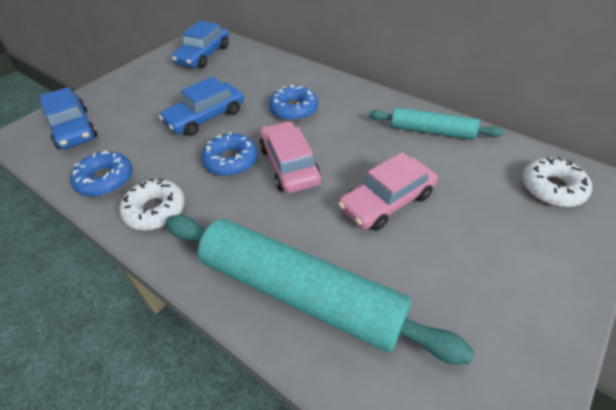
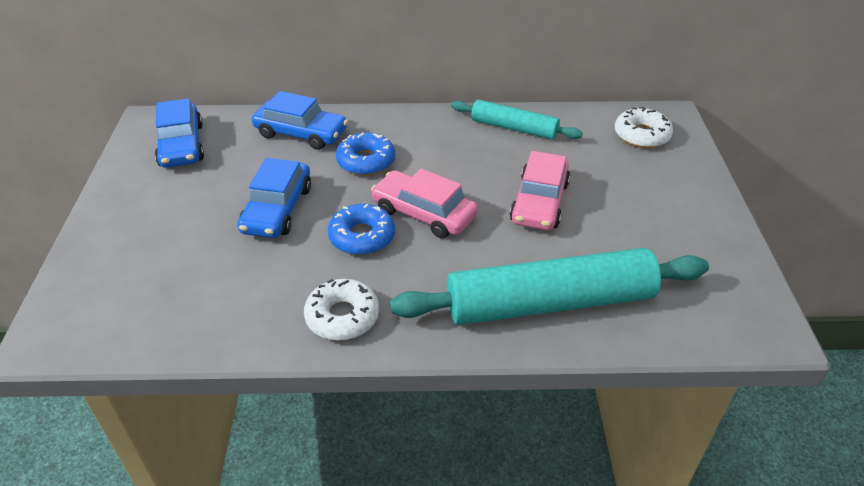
camera: 40 degrees left, 5 degrees down
blue car [40,87,98,149] -> blue car moved to [252,91,348,150]
blue donut [70,151,133,197] -> none
turquoise rolling pin [369,107,504,140] -> turquoise rolling pin turned 45 degrees clockwise [451,100,583,140]

